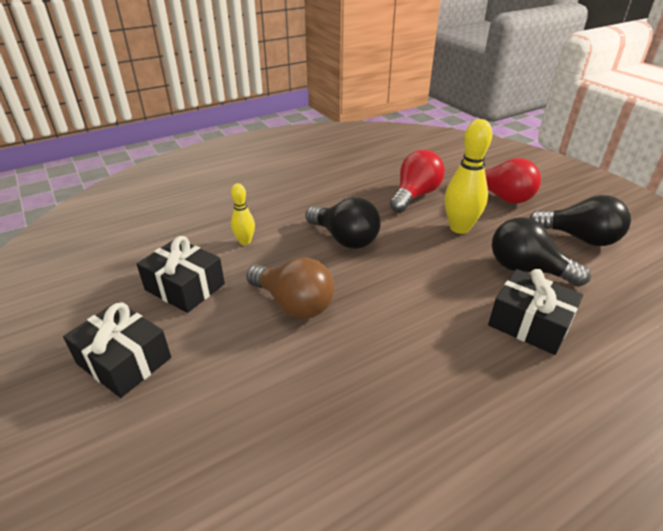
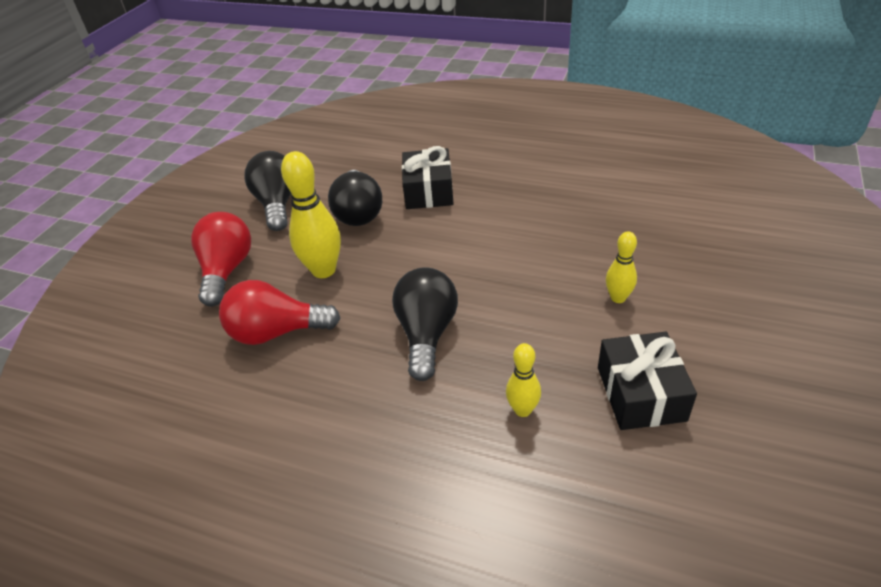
camera: 125 degrees left, 5 degrees up
black gift [63,301,171,398] -> none
brown light bulb [246,257,334,319] -> none
none -> yellow bowling pin [606,231,637,303]

